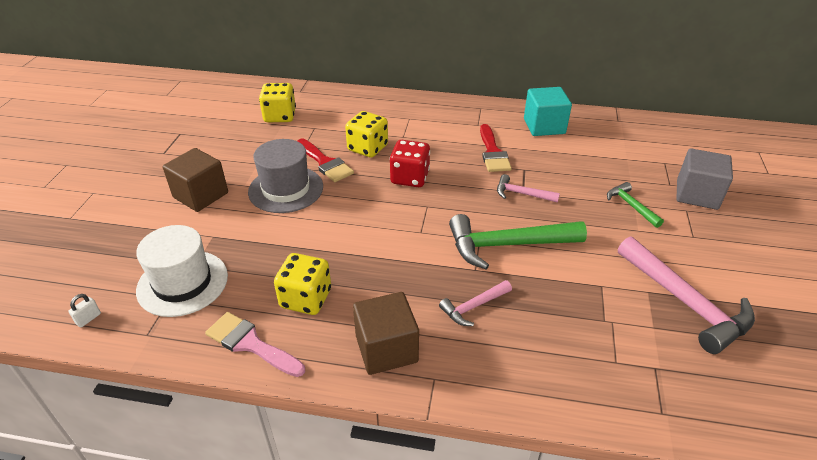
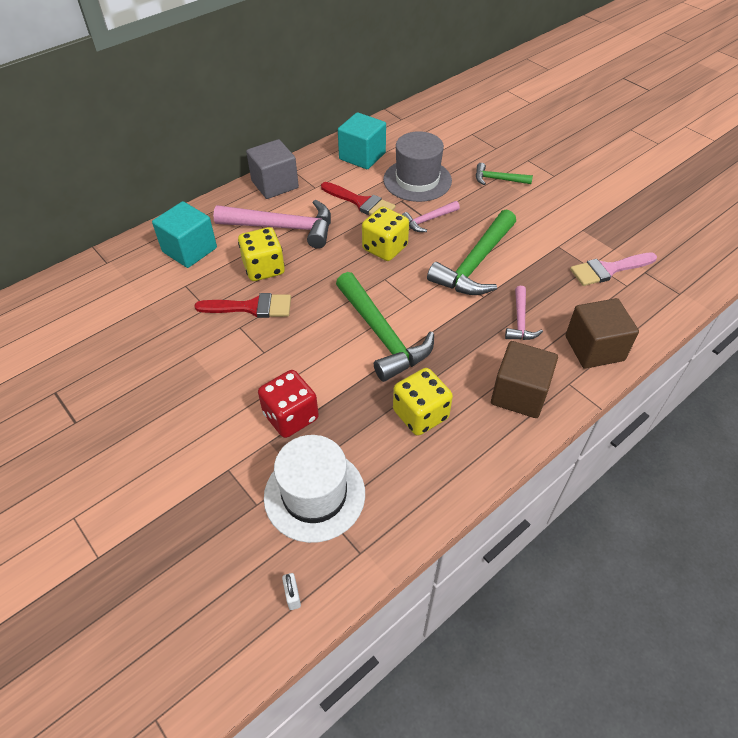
camera: 50 degrees left, 10 degrees up
brown cube [163,148,228,212] -> brown cube moved to [565,298,639,369]
pink brush [205,312,305,377] -> pink brush moved to [570,252,657,286]
grey hat [248,139,323,213] -> grey hat moved to [383,131,452,202]
yellow dice [259,83,296,122] -> yellow dice moved to [362,207,409,261]
red dice [390,140,430,187] -> red dice moved to [258,370,319,438]
pink hammer [618,236,755,354] -> pink hammer moved to [213,200,331,249]
grey cube [676,148,733,210] -> grey cube moved to [246,139,299,199]
none -> turquoise cube [152,201,217,268]
none -> green hammer [336,272,434,382]

